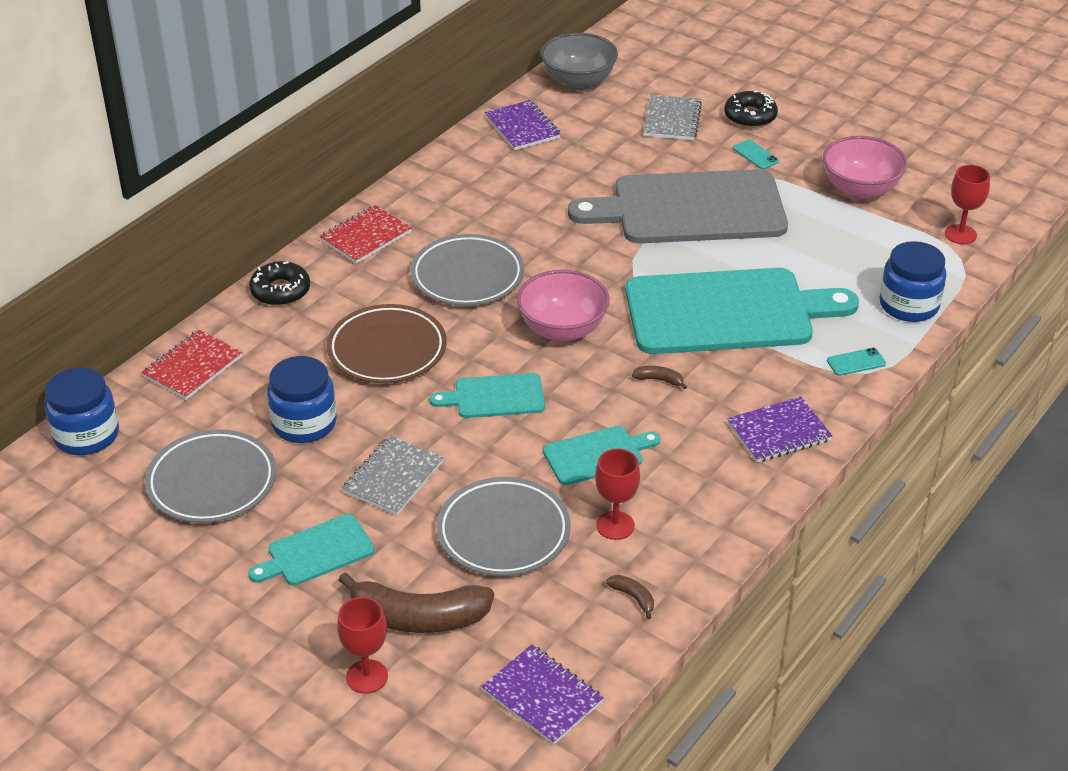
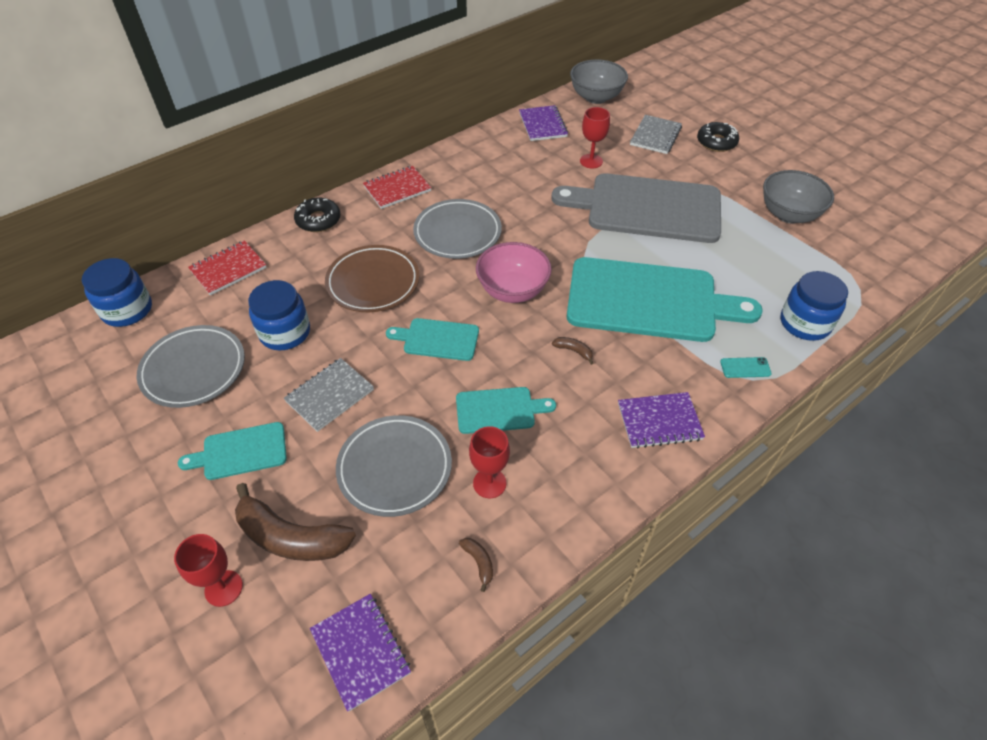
camera: 15 degrees right, 10 degrees up
turquoise phone [733,140,779,169] -> none
pink bowl [823,136,908,199] -> grey bowl [763,170,834,224]
red goblet [945,165,990,244] -> red goblet moved to [580,107,610,168]

